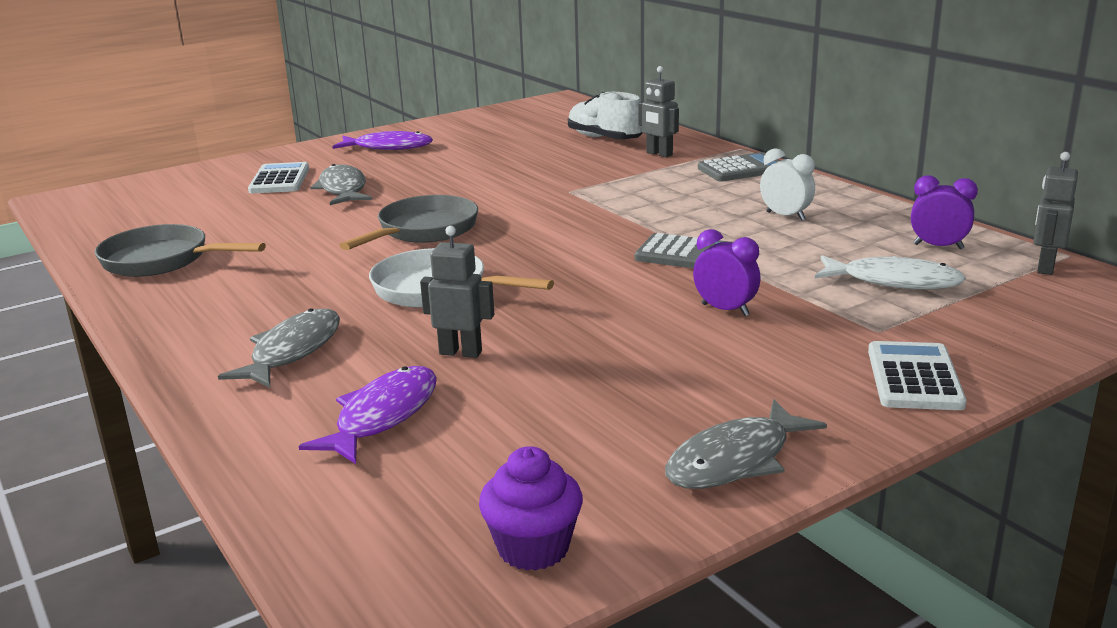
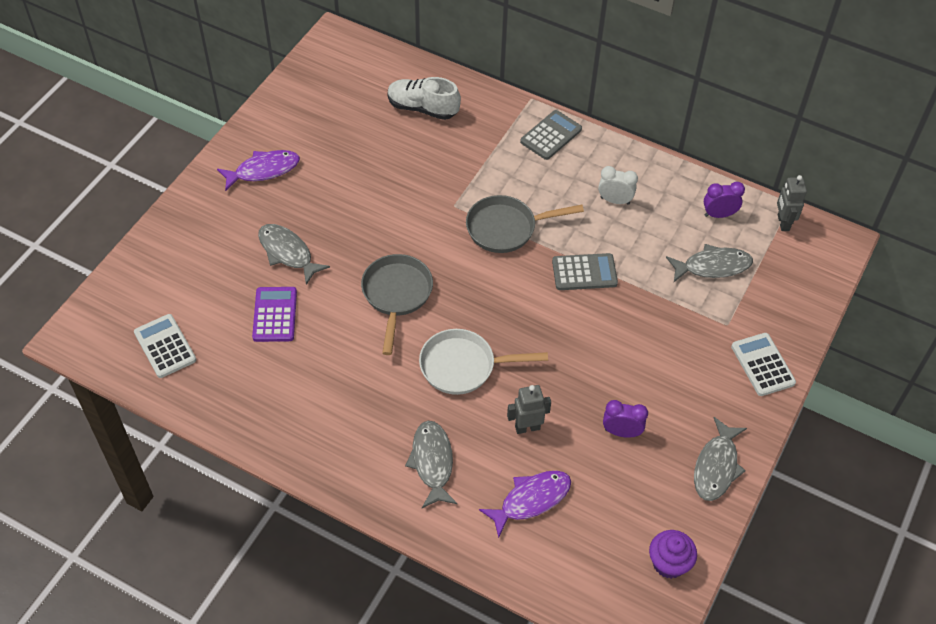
camera: 30 degrees left, 30 degrees up
grey pan [95,224,266,277] -> grey pan moved to [466,195,584,253]
white calculator [248,162,309,193] -> white calculator moved to [134,314,196,378]
purple fish [299,366,437,464] -> purple fish turned 60 degrees clockwise [479,471,571,538]
grey robot [638,66,679,157] -> none
purple clock [693,229,761,316] -> purple clock moved to [603,400,648,438]
white fish [815,255,966,289] -> grey fish [666,244,753,282]
none -> purple calculator [252,287,297,342]

